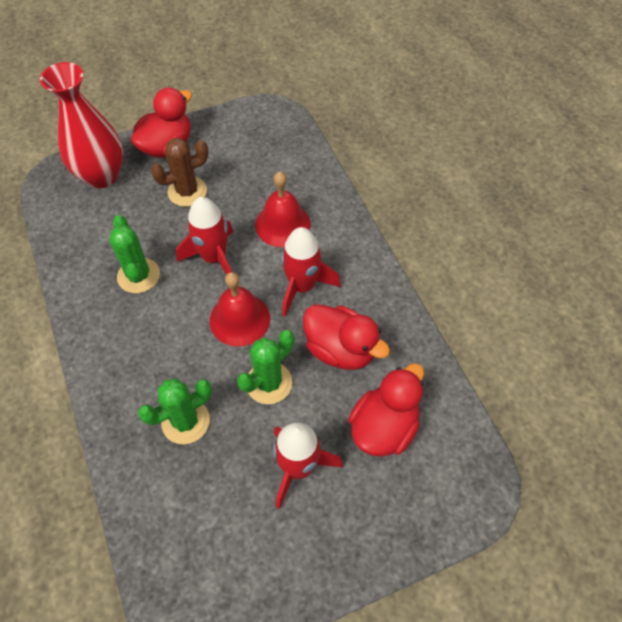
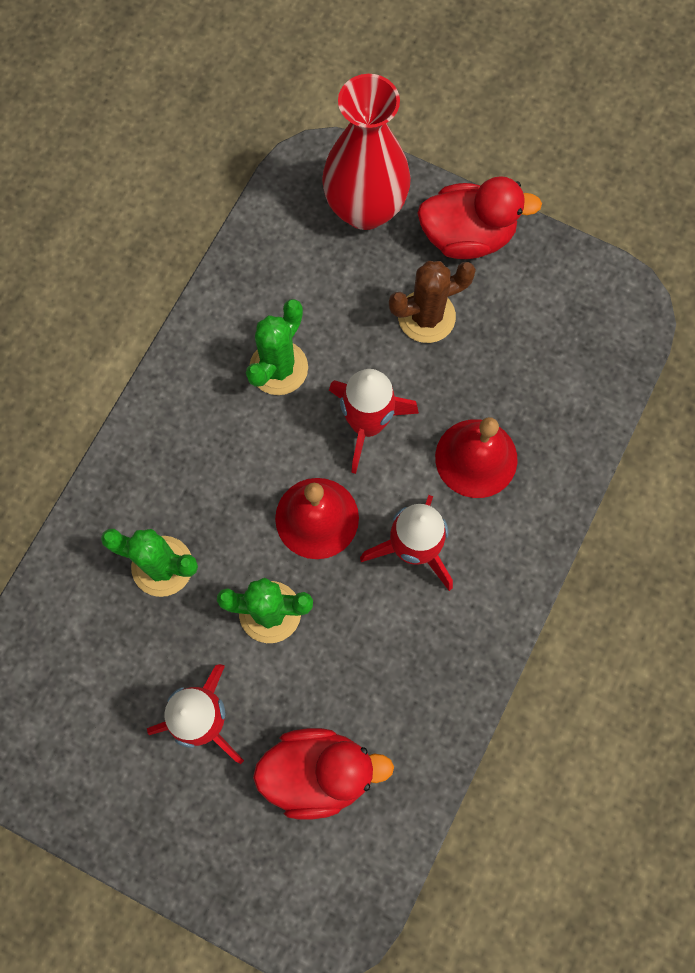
camera: 50 degrees right, 15 degrees up
brown cactus [151,138,209,207] -> brown cactus turned 45 degrees counterclockwise [389,261,476,343]
red duck [303,304,390,370] -> none

